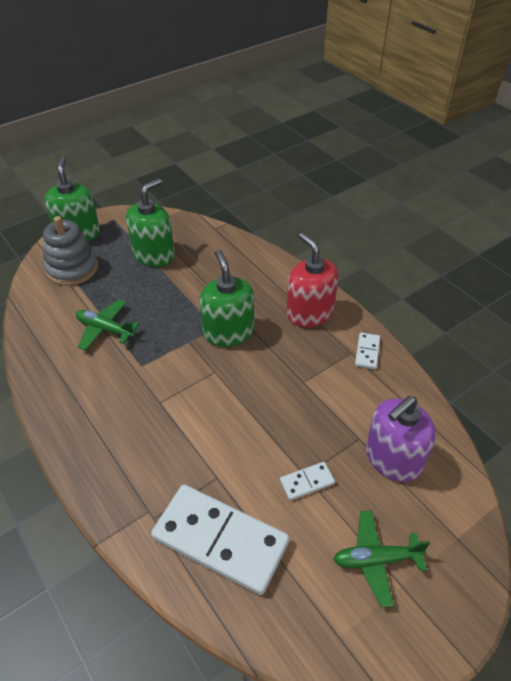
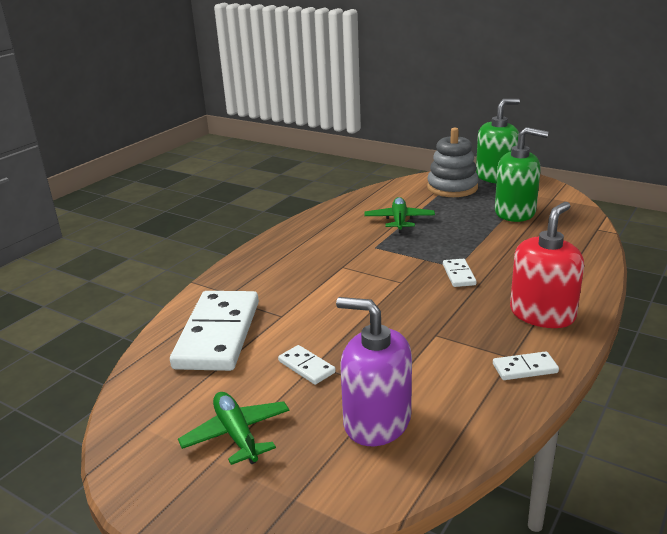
camera: 70 degrees right, 20 degrees down
green soap dispenser [200,250,254,347] -> white domino [443,259,477,287]

